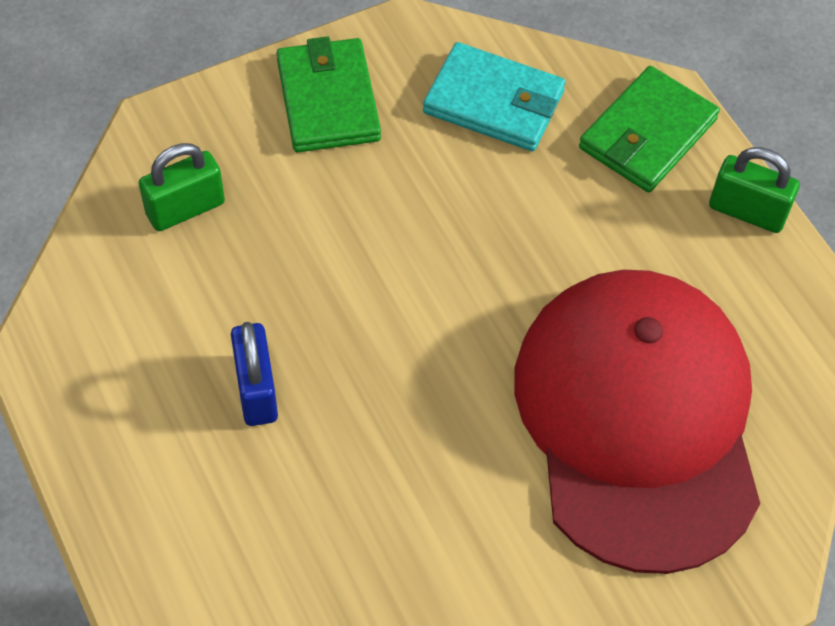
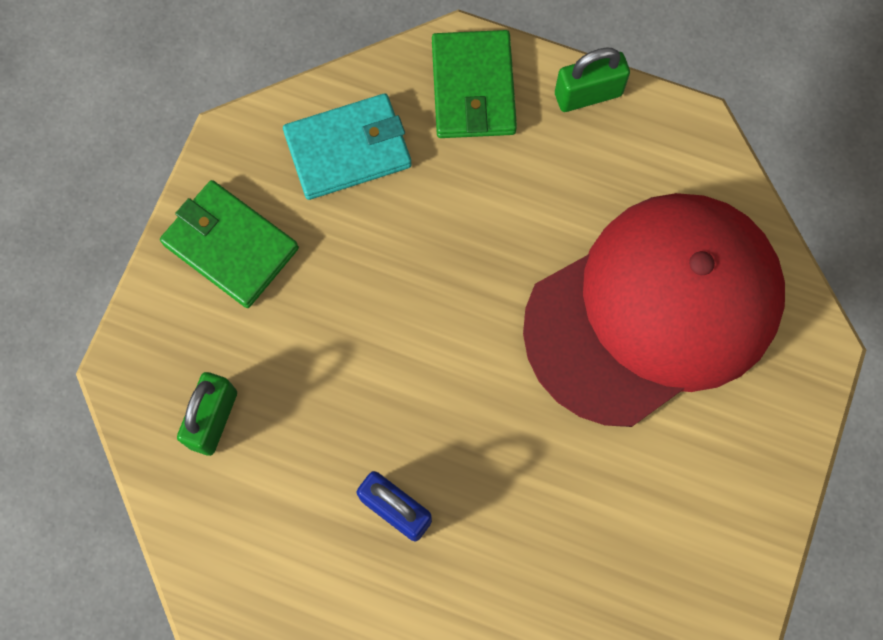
camera: 40 degrees left, 15 degrees up
red cap [514,270,760,574] -> red cap turned 105 degrees clockwise [523,193,785,427]

